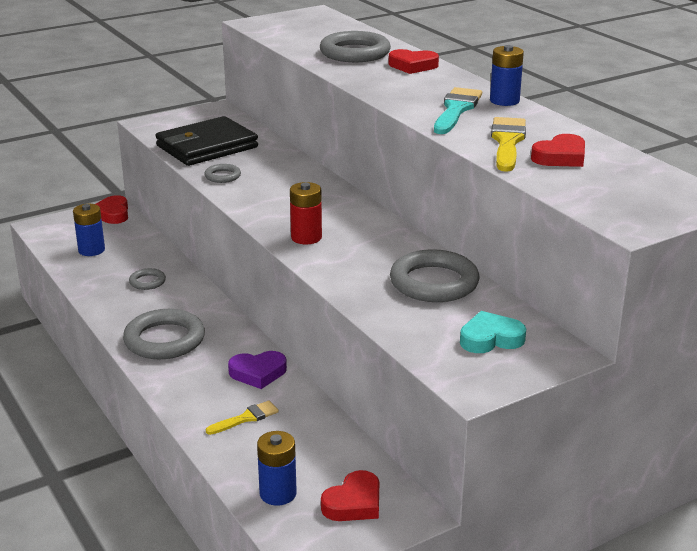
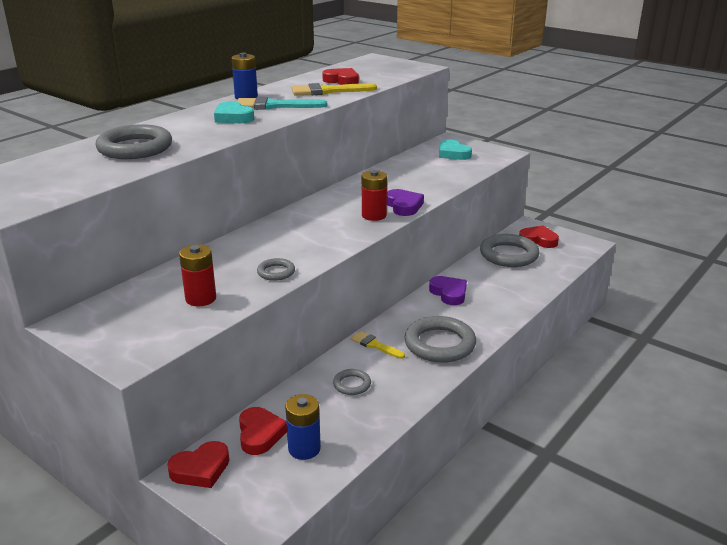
camera: 110 degrees left, 0 degrees up
black wallet [155,116,258,166] -> red battery [179,244,216,306]
yellow brush [206,400,279,435] -> yellow brush moved to [351,331,405,359]
blue battery [257,431,297,506] -> none
red heart [388,49,439,74] -> red heart moved to [239,407,287,455]
grey ring [390,249,479,302] -> grey ring moved to [480,234,540,267]
none -> turquoise heart [214,101,254,123]
none -> purple heart [387,189,424,216]

